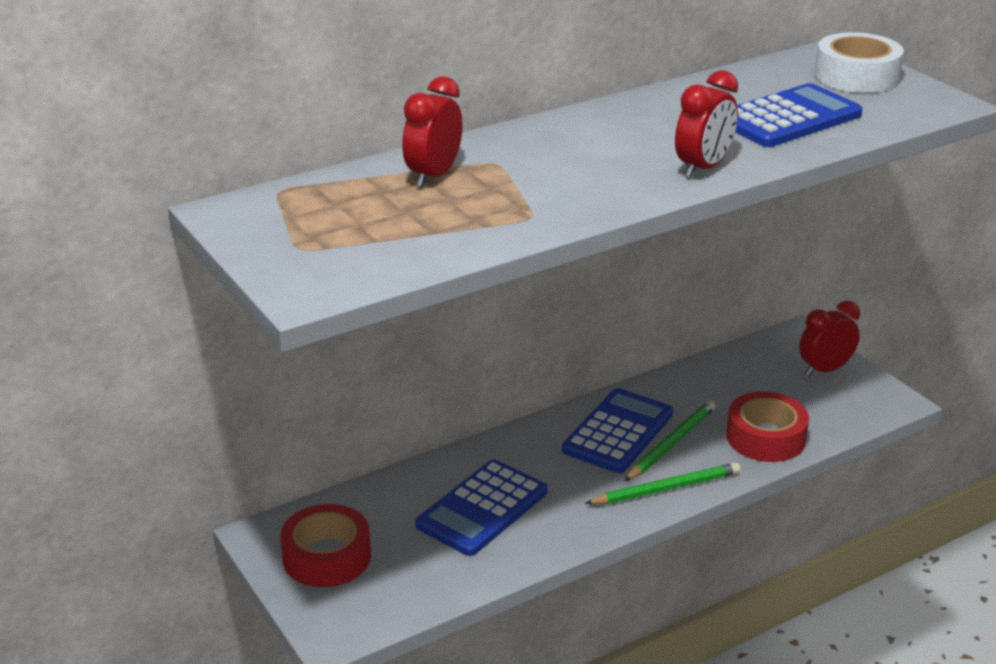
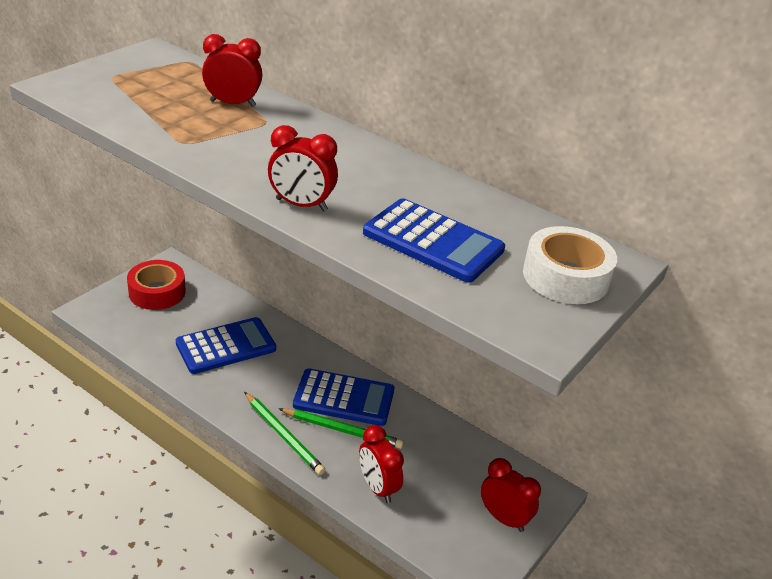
camera: 65 degrees right, 5 degrees up
blue calculator [415,459,547,556] -> blue calculator turned 135 degrees clockwise [176,317,276,374]
red tape [726,392,809,462] -> red clock [359,425,404,503]

